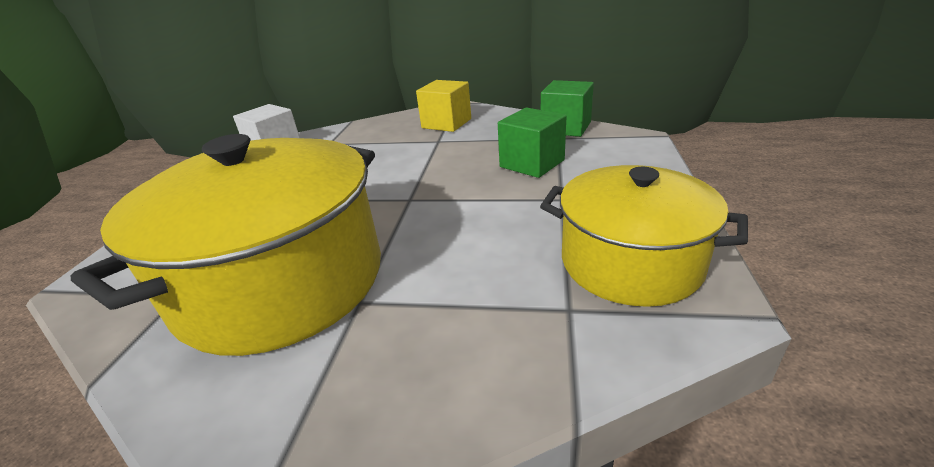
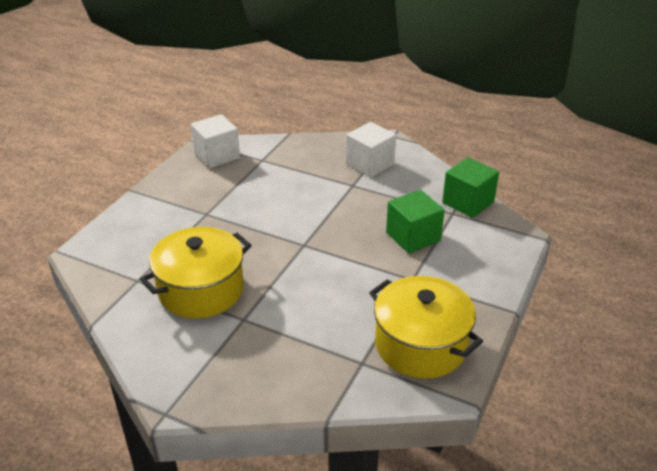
camera: 15 degrees right, 5 degrees up
yellow pot [71,134,381,356] -> yellow pot [140,227,252,318], size x0.64
yellow cube [416,80,471,132] -> white cube [346,122,396,178]

